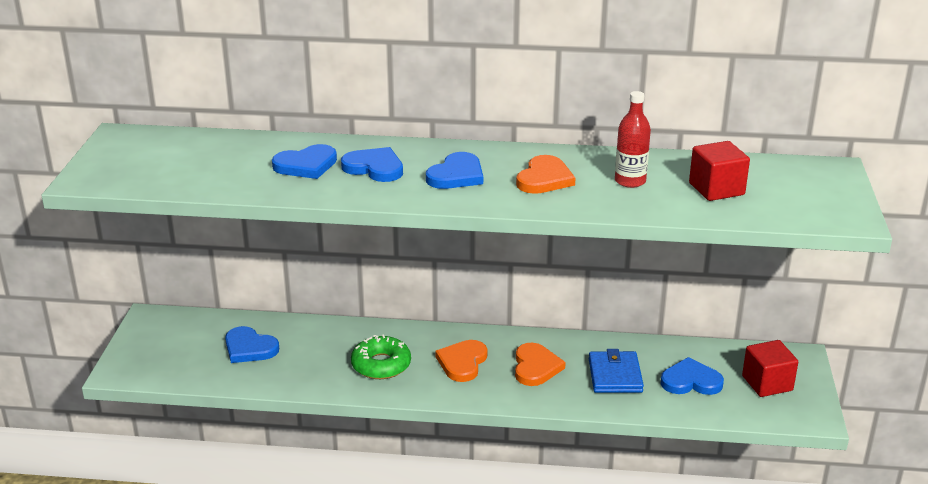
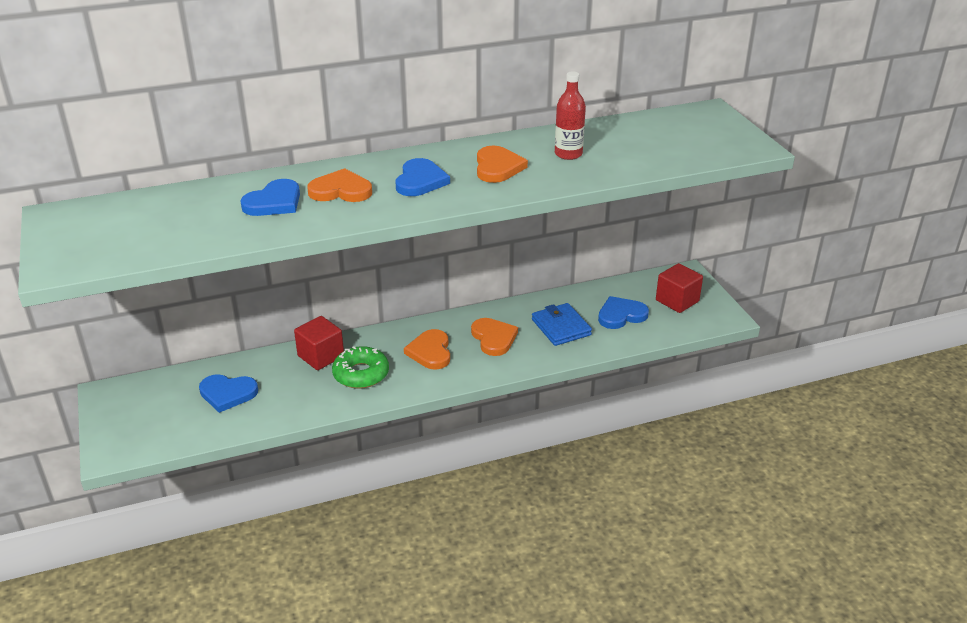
camera: 25 degrees left, 5 degrees up
blue heart [341,147,403,182] -> orange heart [307,168,372,202]
red cube [689,141,750,201] -> red cube moved to [294,316,344,370]

